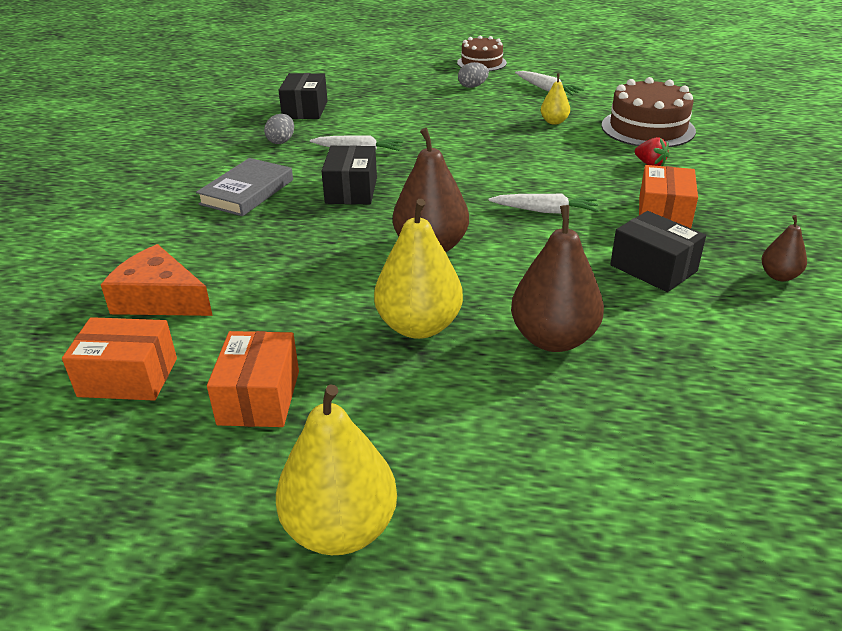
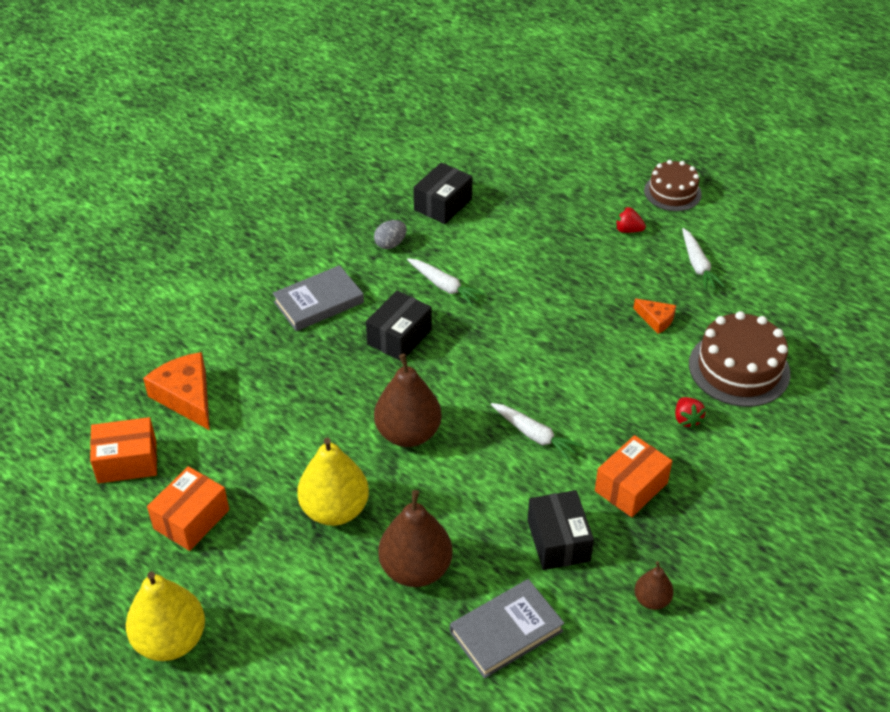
camera: 30 degrees right, 10 degrees up
orange box [62,317,177,401] -> orange box turned 45 degrees counterclockwise [90,417,157,483]
grey egg [458,62,489,88] -> red strawberry [615,206,646,233]
yellow pear [541,73,570,125] -> orange cheese [633,299,676,334]
none -> grey book [450,579,565,678]

